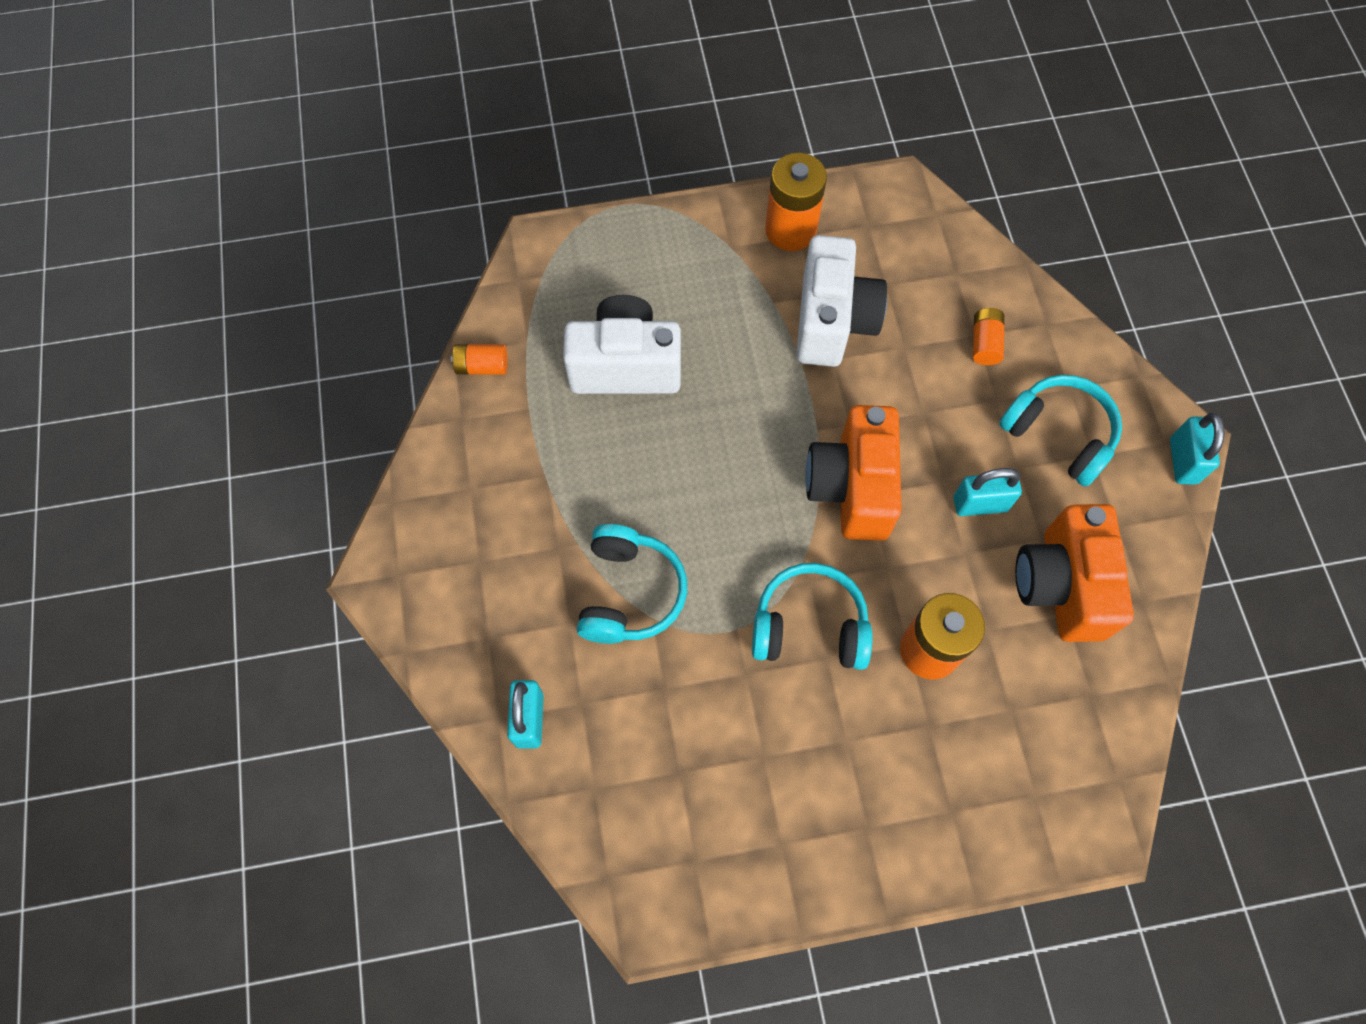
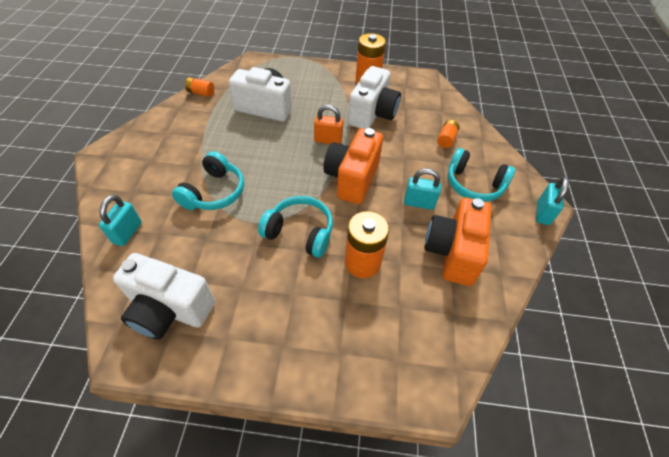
camera: 15 degrees right, 15 degrees down
turquoise headphones [999,375,1122,487] -> turquoise headphones turned 150 degrees clockwise [448,148,515,202]
none -> white camera [113,253,215,340]
none -> orange padlock [314,105,343,144]

